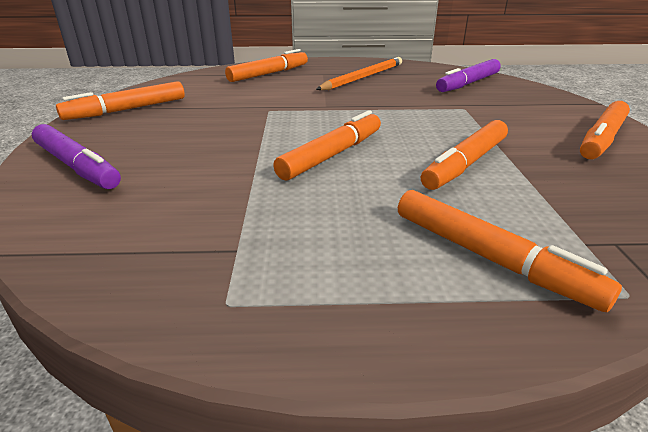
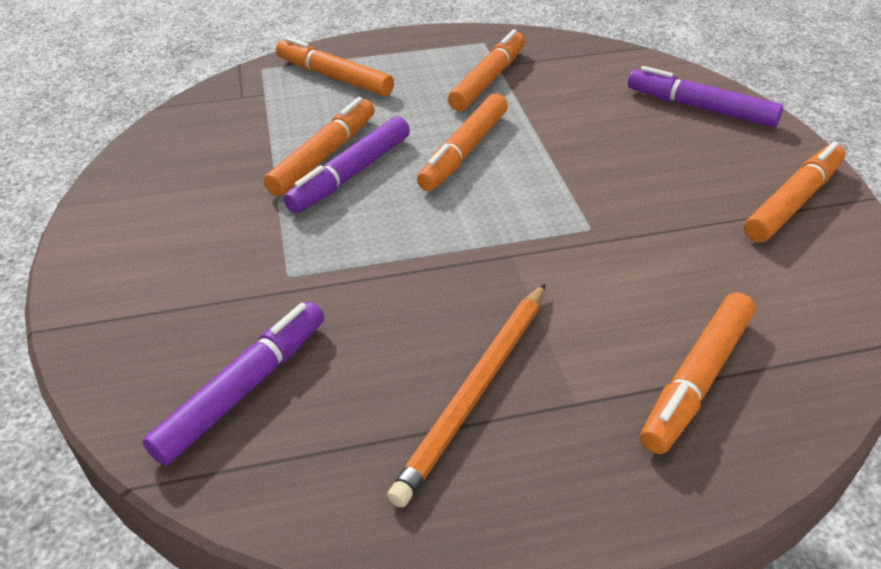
camera: 170 degrees right, 10 degrees up
orange marker [580,101,630,159] -> orange marker moved to [448,29,525,111]
none -> purple marker [284,116,410,213]

